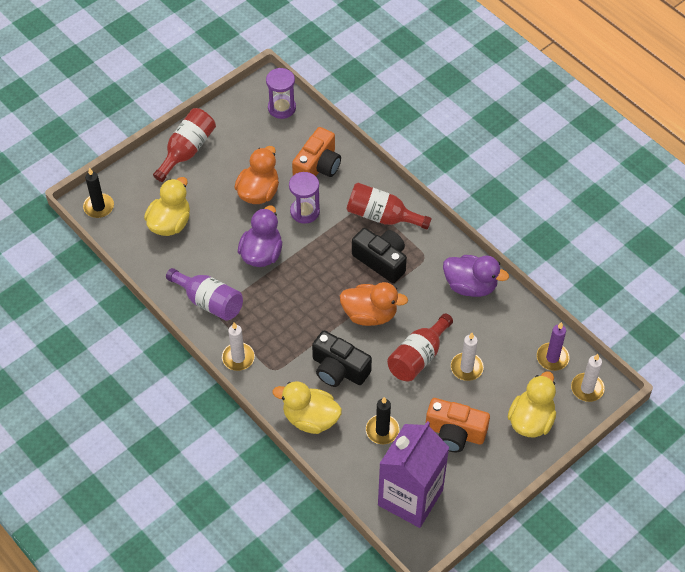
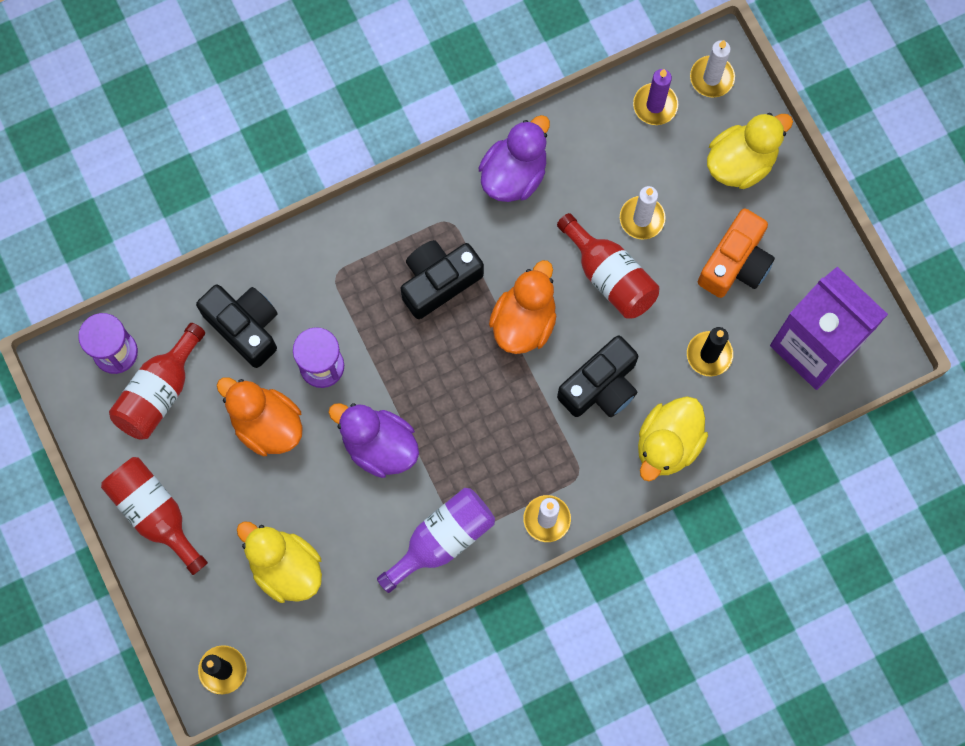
camera: 75 degrees left, 20 degrees up
orange camera [292,127,341,177] -> black camera [196,285,277,368]
red bottle [346,183,431,230] -> red bottle moved to [109,323,205,440]
yellow duck [507,371,556,437] -> yellow duck turned 105 degrees clockwise [707,113,793,189]

